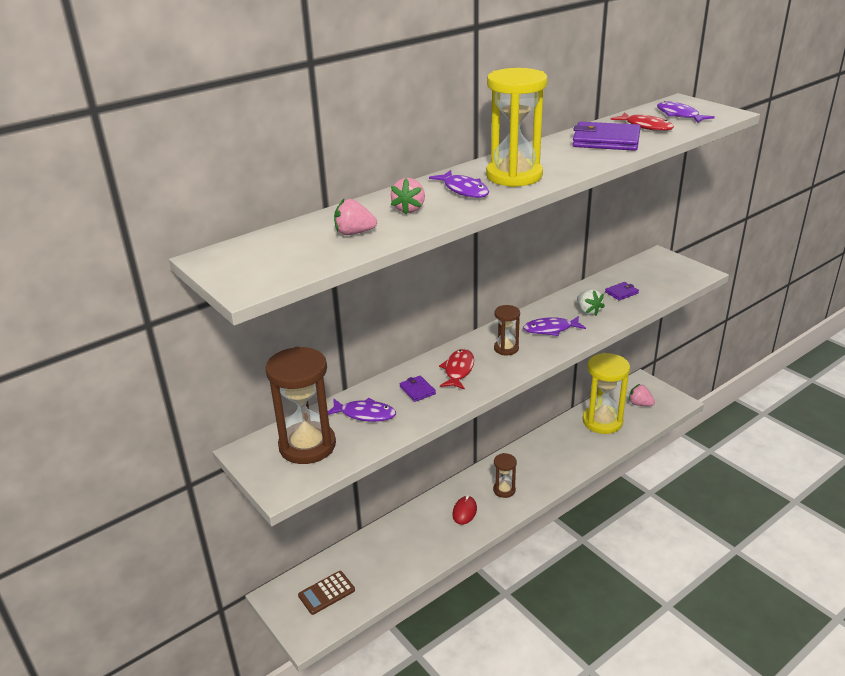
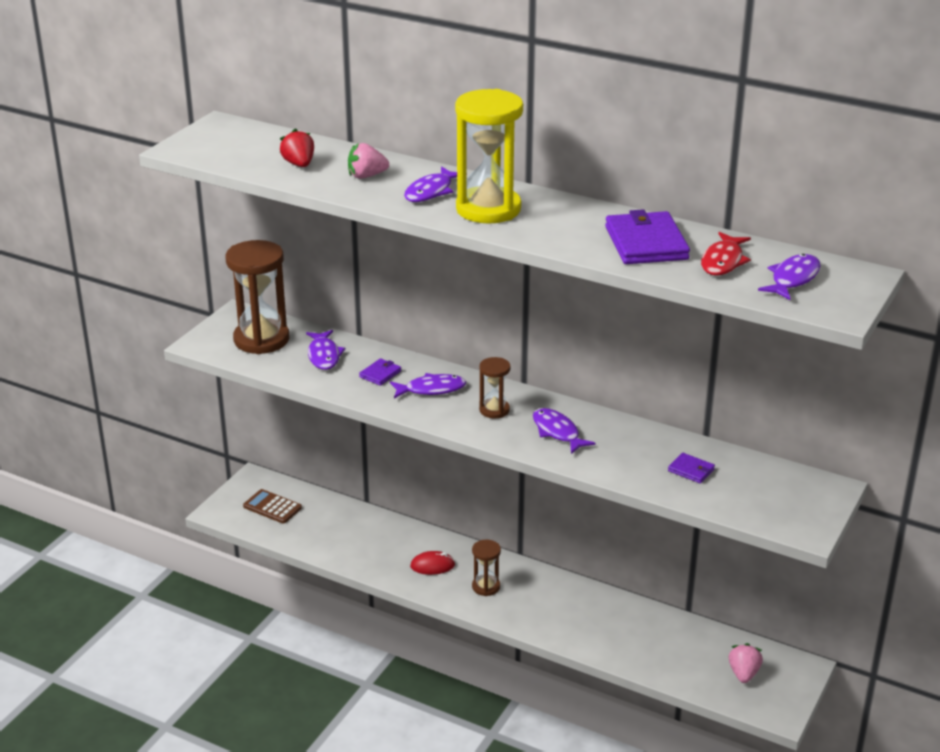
camera: 65 degrees right, 0 degrees up
pink strawberry [334,199,377,235] -> red strawberry [280,129,314,167]
red fish [439,349,474,390] -> purple fish [390,373,466,399]
white strawberry [577,289,605,316] -> none
yellow hourglass [583,353,630,434] -> none

